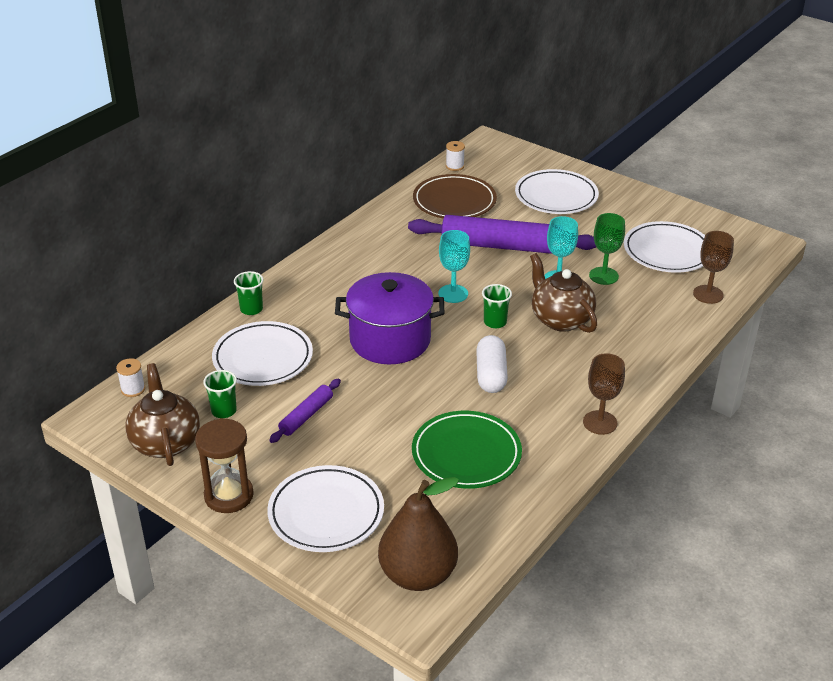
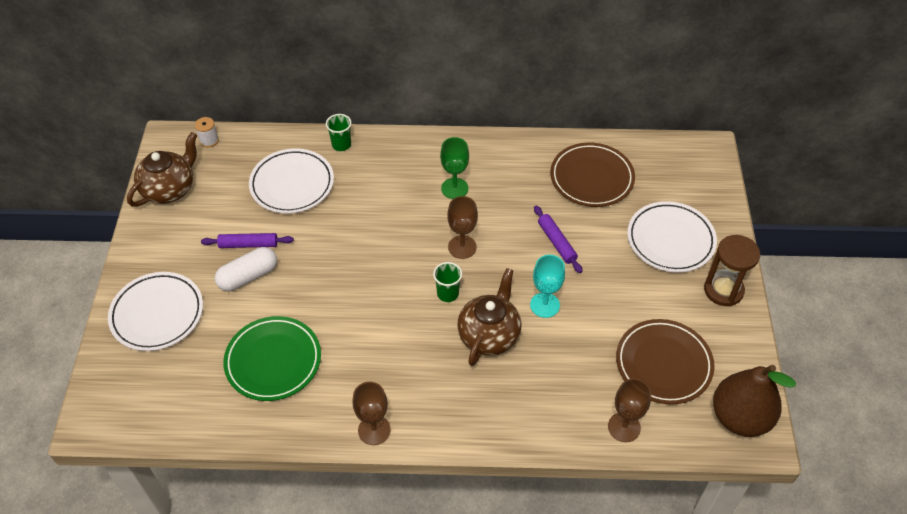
camera: 55 degrees right, 15 degrees up
brown hourglass [195,418,254,513] -> brown hourglass moved to [704,235,760,306]
green cup [203,370,237,418] -> none
purple pot [335,272,444,364] -> none
brown pear [378,477,459,591] -> brown pear moved to [713,365,796,437]
purple rolling pin [408,215,596,254] -> purple rolling pin [534,206,583,273], size x0.48
turquoise goblet [438,230,470,303] -> brown goblet [447,196,478,259]
white spool [446,141,465,171] -> none
white capsule [476,335,508,393] -> white capsule moved to [215,247,277,291]
green goblet [589,213,625,285] -> green goblet moved to [440,137,469,199]
white plate [624,221,705,273] -> brown plate [616,319,715,404]

